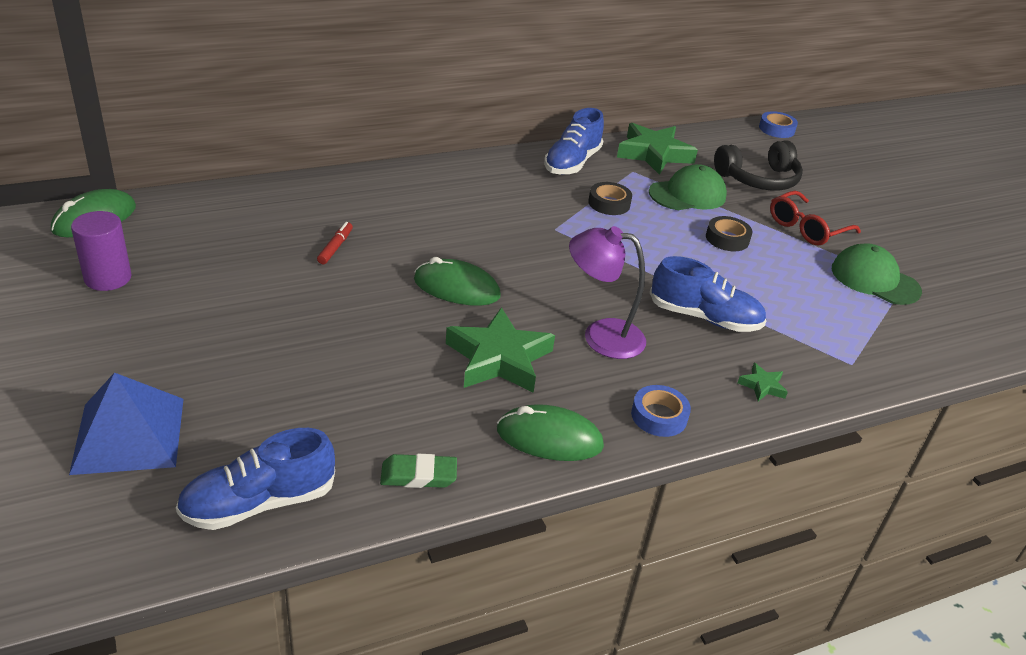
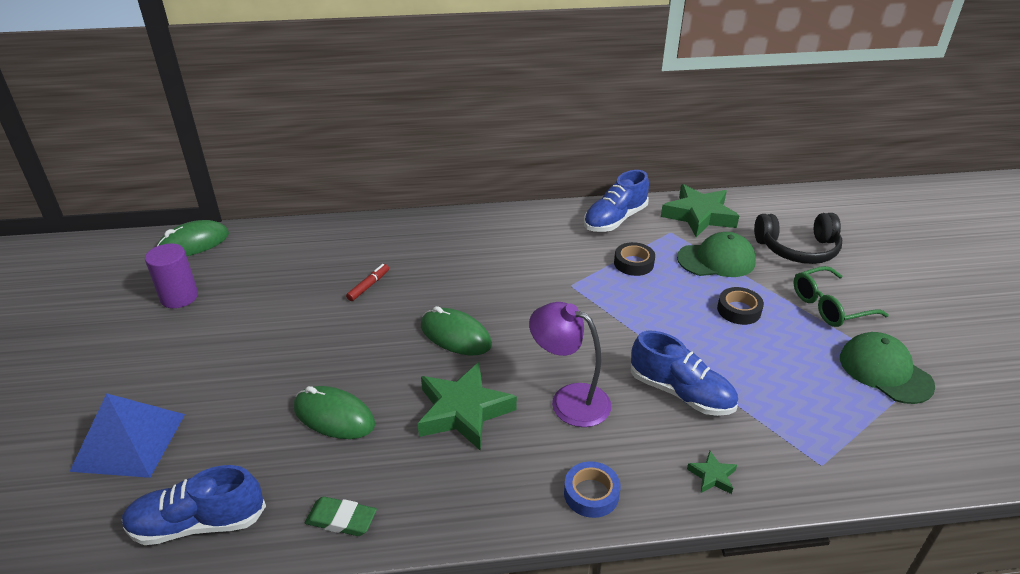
camera: 20 degrees right, 0 degrees up
green mouse [497,404,604,461] -> green mouse moved to [294,386,375,439]
blue tape [759,111,798,138] -> none
red glasses [770,191,861,245] -> green glasses [794,266,888,327]

